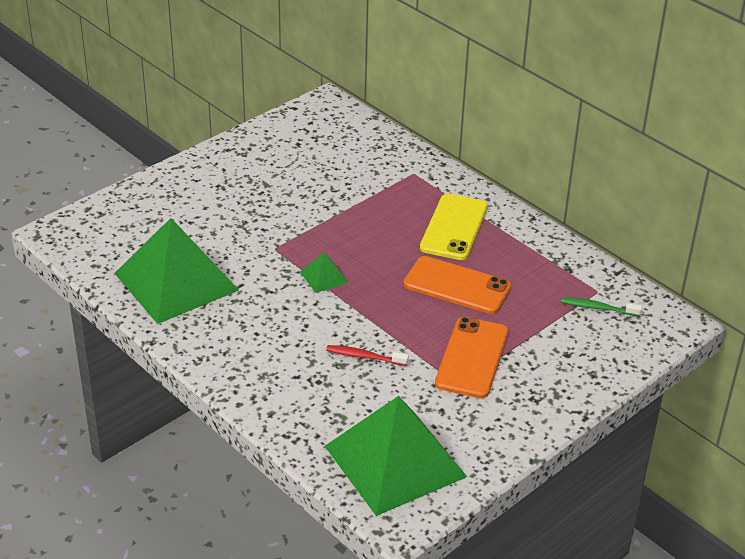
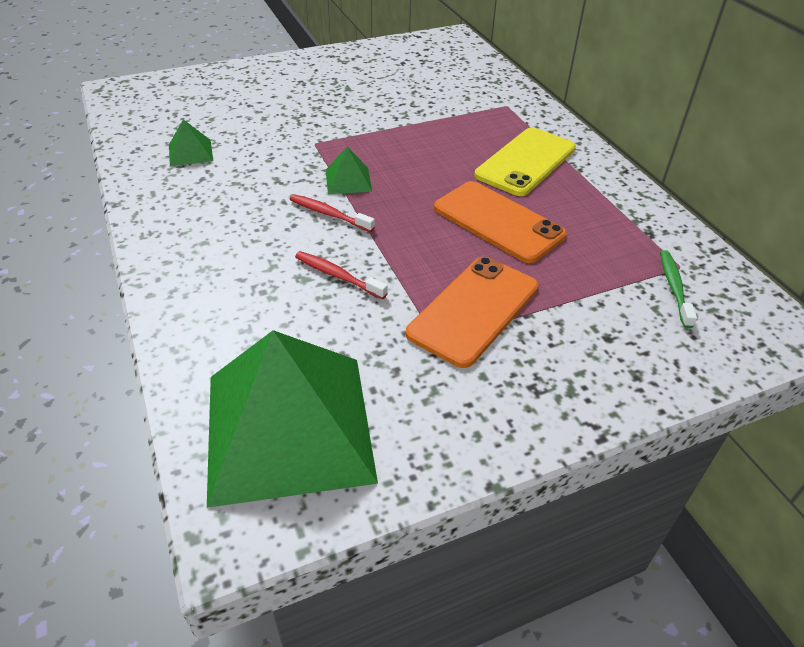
camera: 20 degrees right, 5 degrees up
green pyramid [114,218,239,324] -> green pyramid [169,119,213,166], size x0.40
green toothbrush [561,297,642,317] -> green toothbrush turned 60 degrees clockwise [660,250,697,328]
none -> red toothbrush [290,194,375,232]

